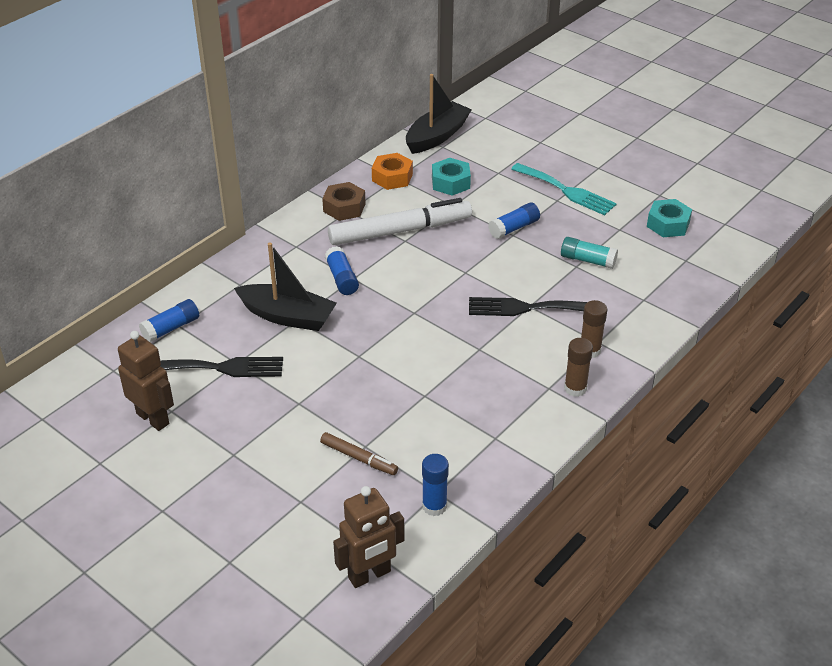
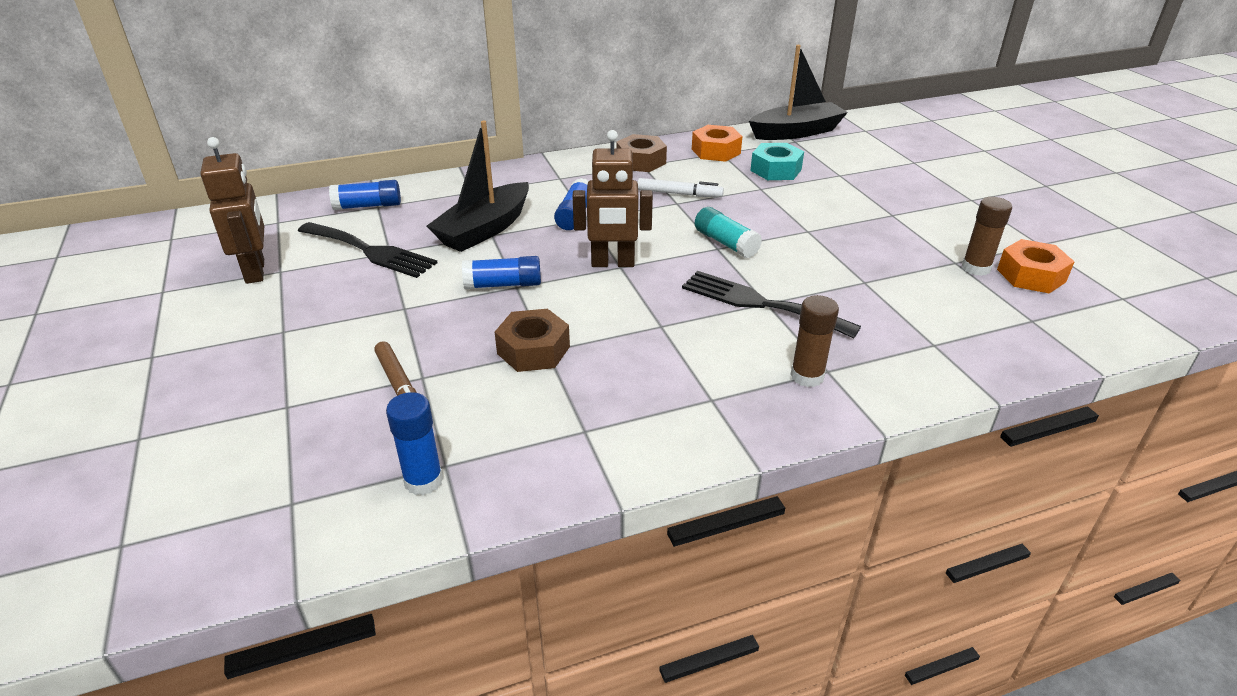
camera: 30 degrees right, 5 degrees down
black boat [234,242,337,331] -> black boat turned 75 degrees clockwise [427,121,529,252]
white marker [328,198,472,245] -> white marker [637,178,724,197], size x0.48
brown robot [333,486,405,588] -> brown robot moved to [572,130,653,267]
blue glue stick [488,203,540,239] -> blue glue stick moved to [462,256,541,289]
turquoise fork [511,163,617,215] -> none
turquoise glue stick [561,237,618,269] -> turquoise glue stick moved to [695,207,762,258]
brown glue stick [564,338,593,397] -> brown glue stick moved to [962,197,1012,276]
turquoise nut [647,199,692,237] -> orange nut [997,239,1074,293]
none -> brown nut [495,309,570,372]

